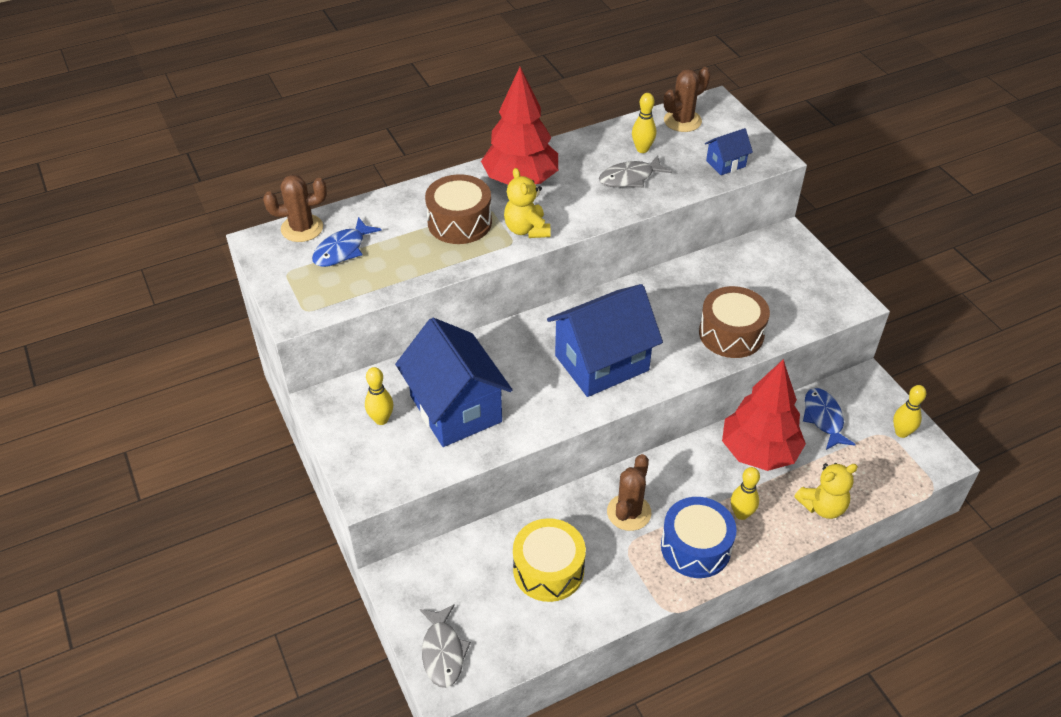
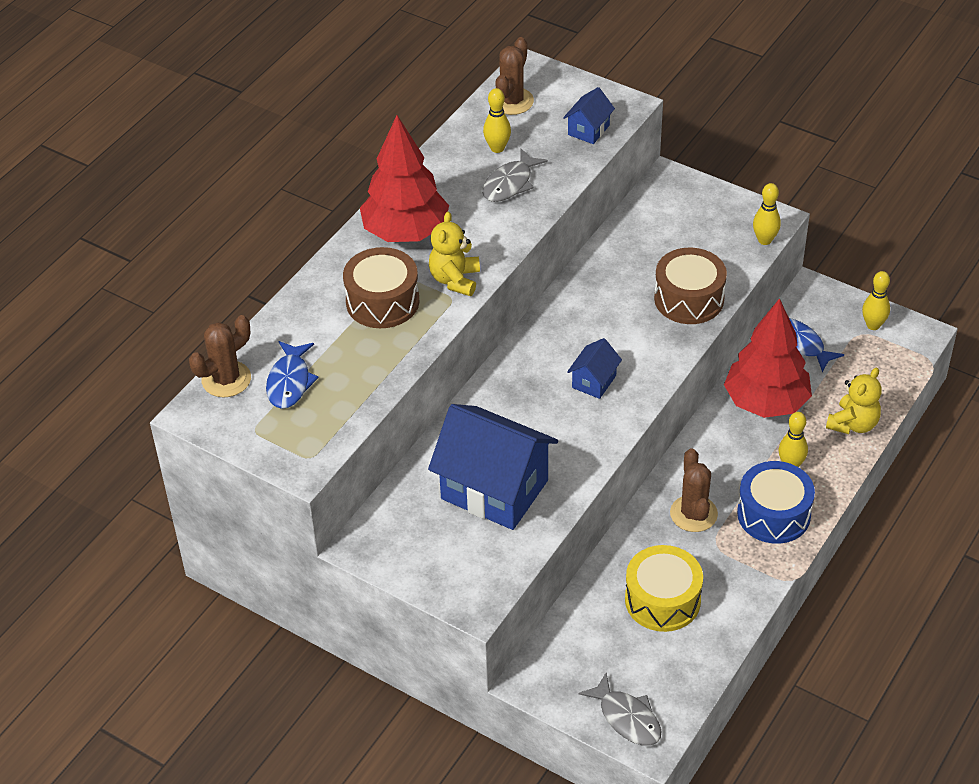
camera: 30 degrees left, 0 degrees up
yellow bowling pin [365,367,394,425] -> yellow bowling pin moved to [753,183,781,245]
yellow teddy bear [504,168,551,238] -> yellow teddy bear turned 60 degrees clockwise [429,212,480,296]
blue house [547,284,663,397] -> blue house [567,338,622,399], size x0.45

